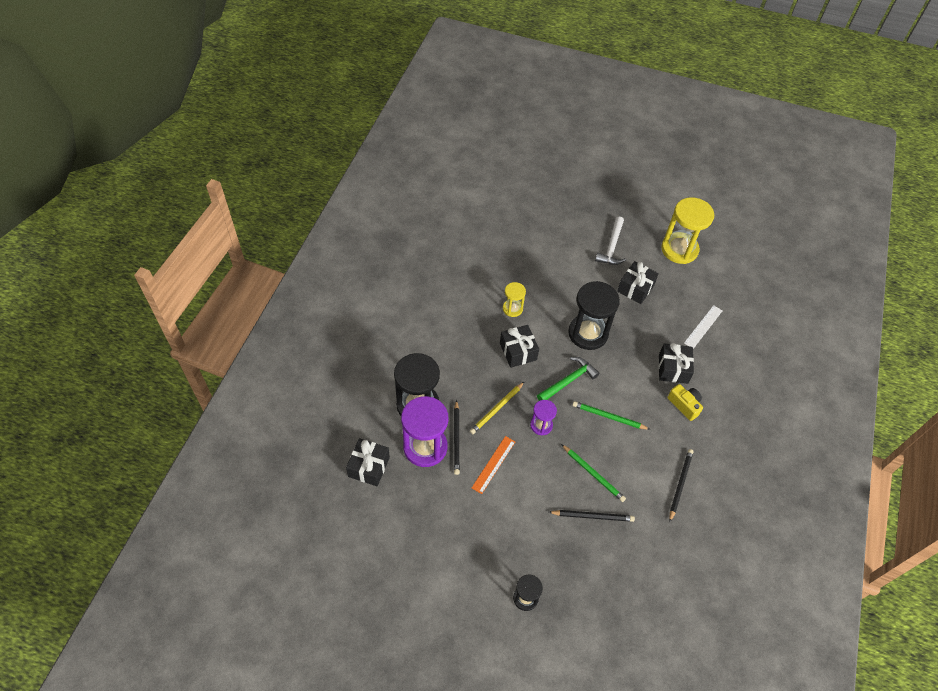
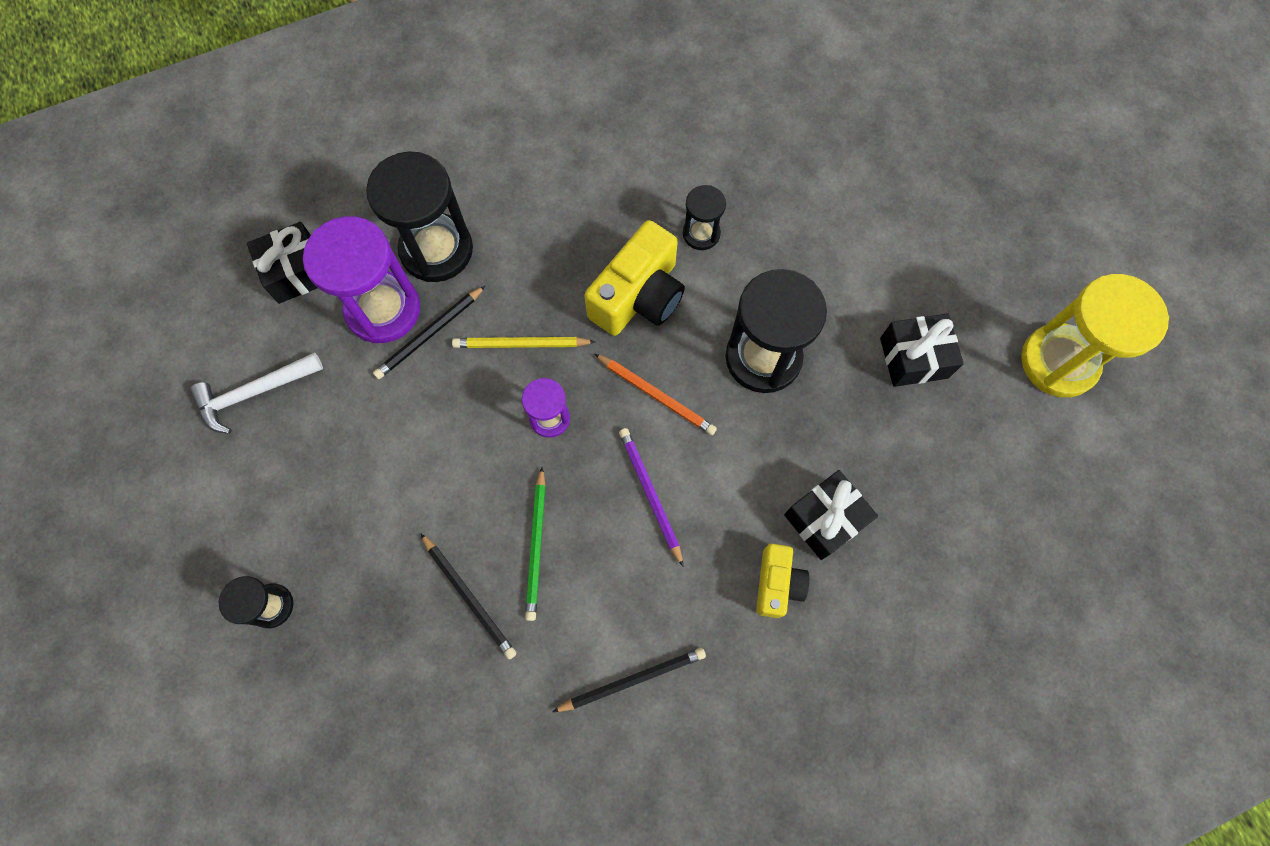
camera: 50 degrees right, 15 degrees up
orange ruler [472,436,515,494] -> none
black gift [500,325,539,368] -> yellow camera [584,220,685,336]
yellow hourglass [503,282,526,317] -> black hourglass [683,185,726,250]
green hammer [537,357,600,401] -> orange pencil [595,354,717,435]
green pencil [572,401,651,430] -> purple pencil [619,428,684,567]
white hammer [595,217,626,265] -> white hammer moved to [190,353,323,434]
white ruler [684,305,723,349] -> none

